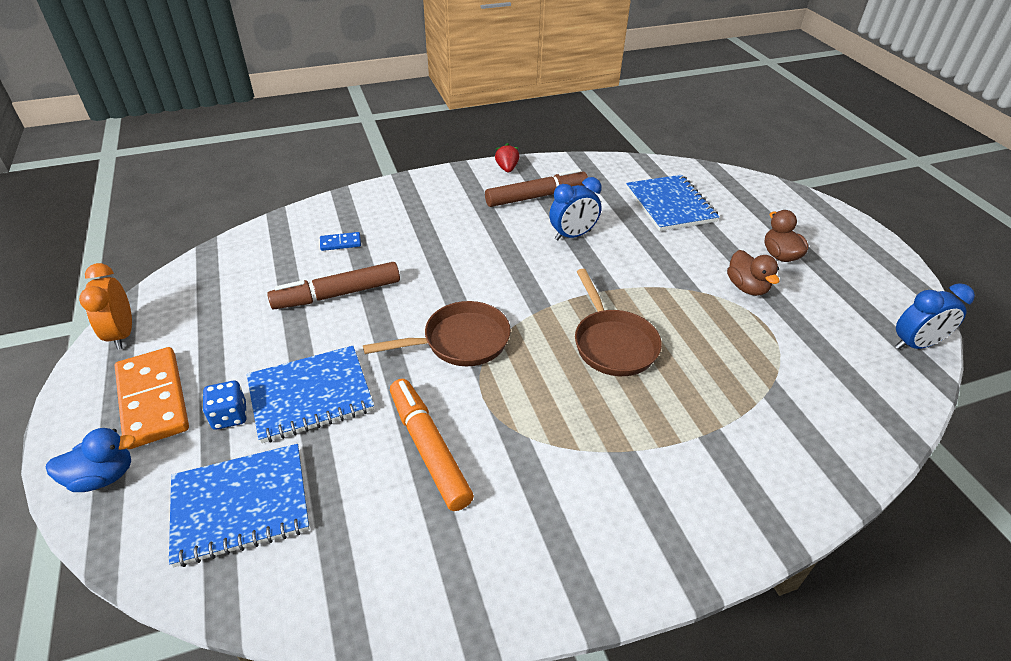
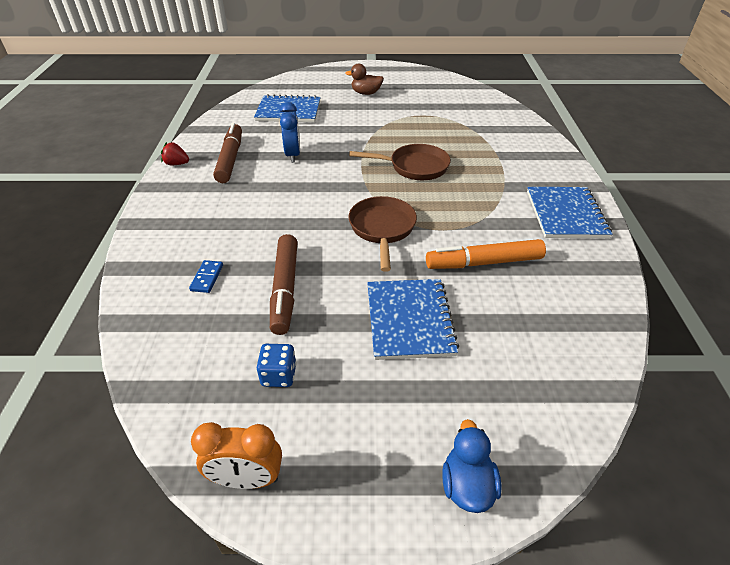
camera: 70 degrees left, 0 degrees up
orange domino [115,347,189,449] -> none
blue notebook [169,444,309,567] -> blue notebook moved to [527,187,612,238]
blue dice [203,381,247,430] -> blue dice moved to [257,344,296,387]
brown duck [727,250,779,296] -> none
blue clock [895,283,975,350] -> none

